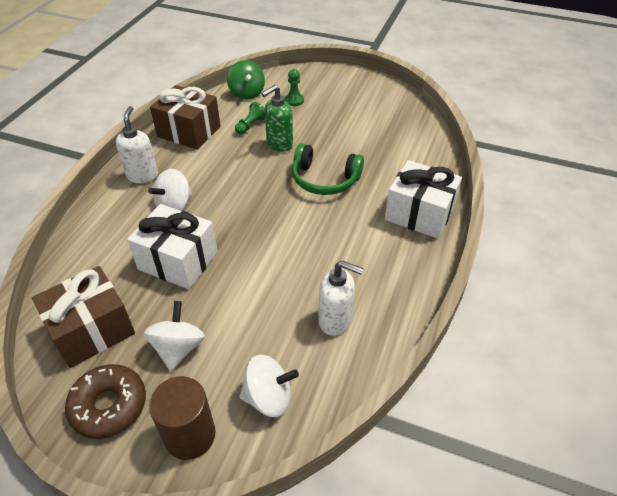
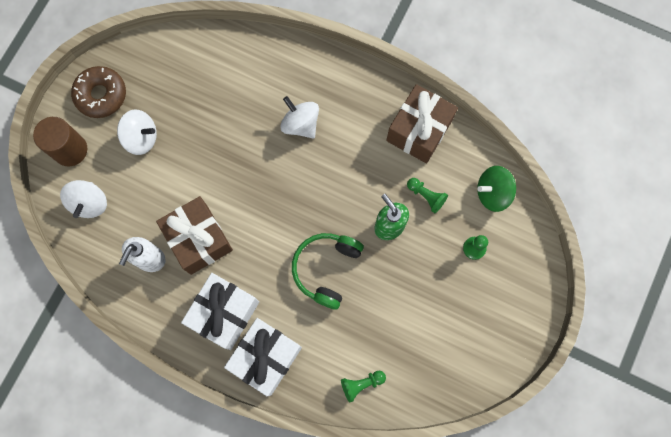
camera: 95 degrees right, 30 degrees up
brown gift [32,266,135,368] -> brown gift moved to [156,196,233,275]
white soap dispenser [116,106,158,183] -> none
white gift [127,204,218,289] -> white gift moved to [181,273,259,350]
none -> green pawn [341,371,386,402]

